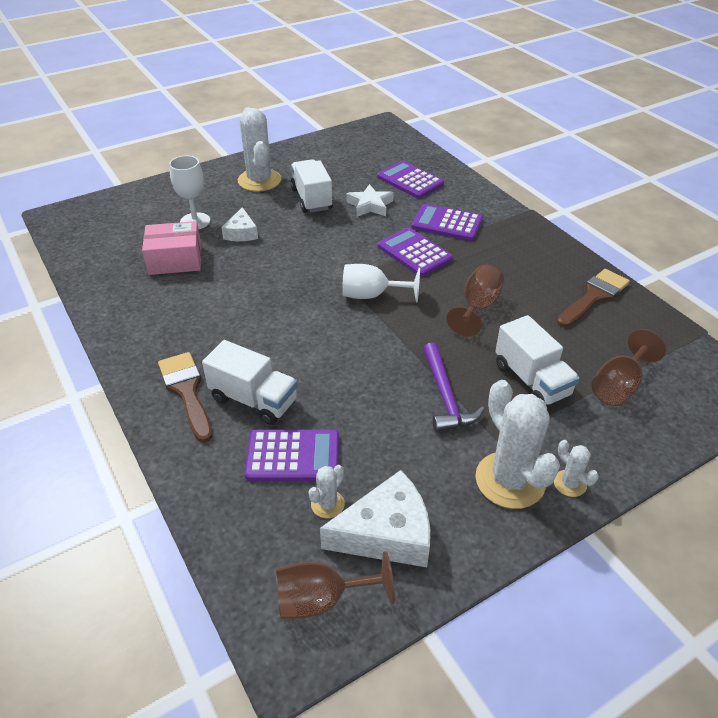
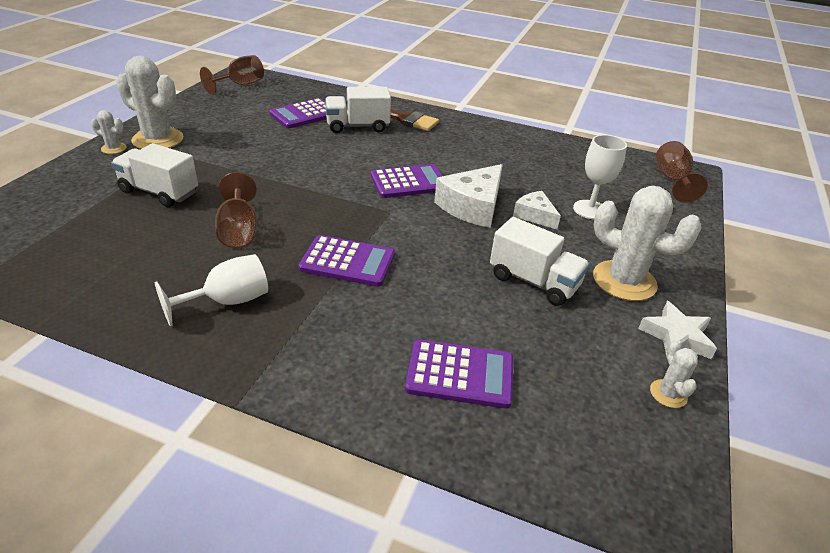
camera: 140 degrees right, 5 degrees down
pink box [142,221,201,275] -> none
white cactus [309,465,345,518] -> white cactus moved to [650,340,698,408]
white cheese [320,470,430,567] -> white cheese moved to [434,164,503,228]
white goblet [342,264,420,302] -> white goblet moved to [155,254,268,326]
white star [347,184,393,217] -> white star moved to [638,301,717,359]
purple calculator [411,204,483,241] -> purple calculator moved to [371,164,443,198]
purple hammer [423,342,484,432] -> none
brown brush [557,269,630,328] -> none
brown goblet [591,329,666,406] -> brown goblet moved to [656,141,708,203]

